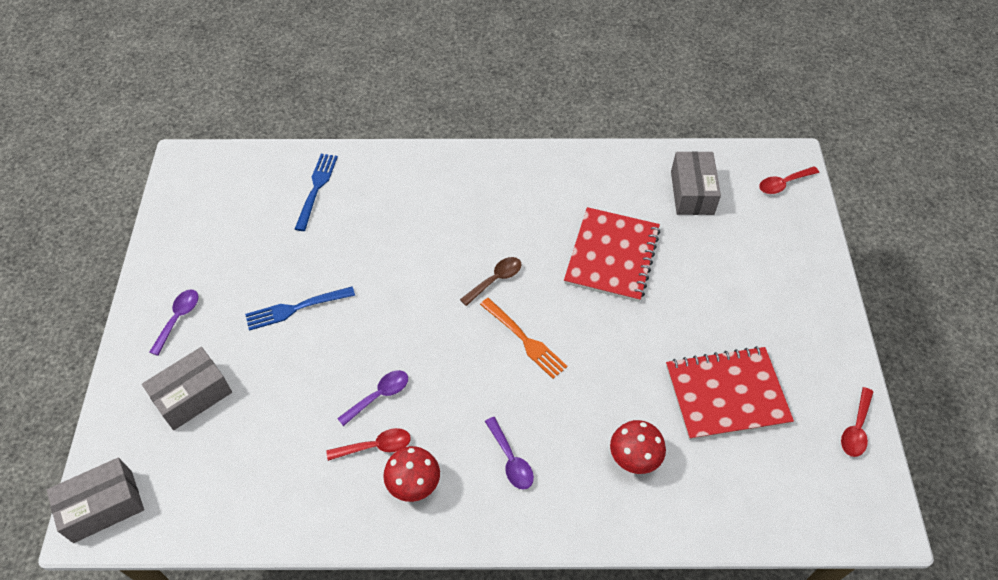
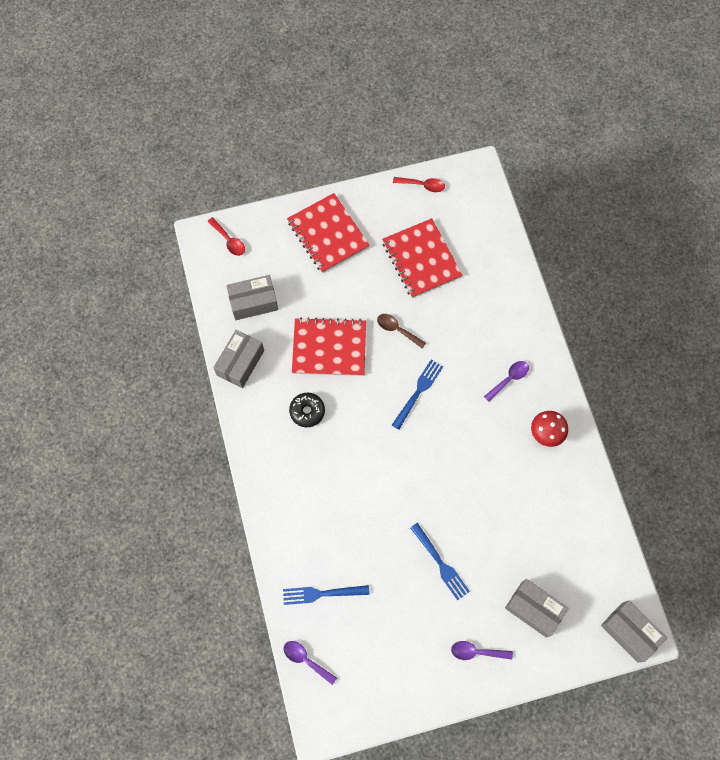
camera: 105 degrees left, 15 degrees up
red spoon [326,428,411,461] -> none
purple spoon [337,370,408,426] -> purple spoon moved to [284,641,337,685]
brown spoon [460,257,522,306] -> brown spoon moved to [377,314,426,349]
orange fork [480,298,568,379] -> blue fork [392,359,443,430]
red mushroom [610,420,666,474] -> none
none -> grey box [213,330,264,388]
none -> red notebook [287,193,370,273]
none -> black donut [289,393,325,427]

